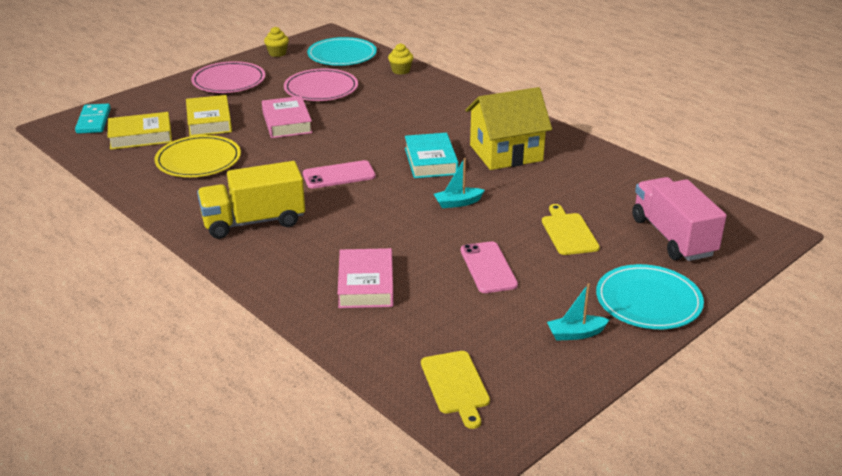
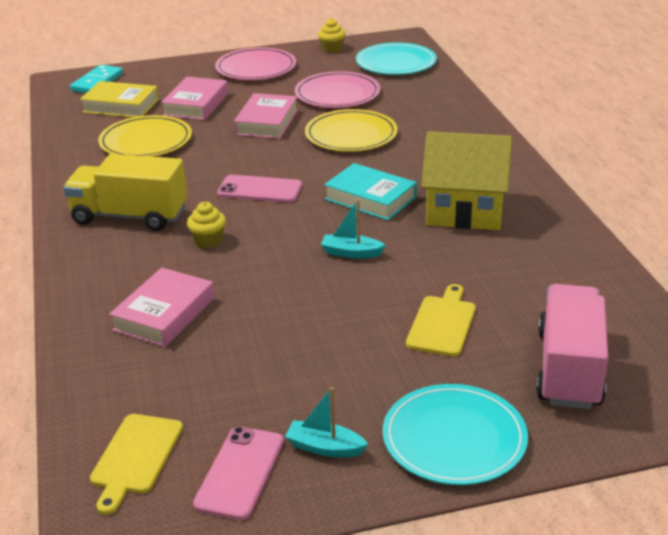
camera: 30 degrees right, 0 degrees up
yellow book [186,95,232,136] -> pink book [161,77,228,120]
yellow cupcake [388,43,414,75] -> yellow cupcake moved to [187,202,226,248]
turquoise book [405,133,458,178] -> turquoise book turned 75 degrees counterclockwise [324,163,417,220]
pink phone [461,241,518,293] -> pink phone moved to [193,426,284,520]
none -> yellow plate [305,109,398,152]

